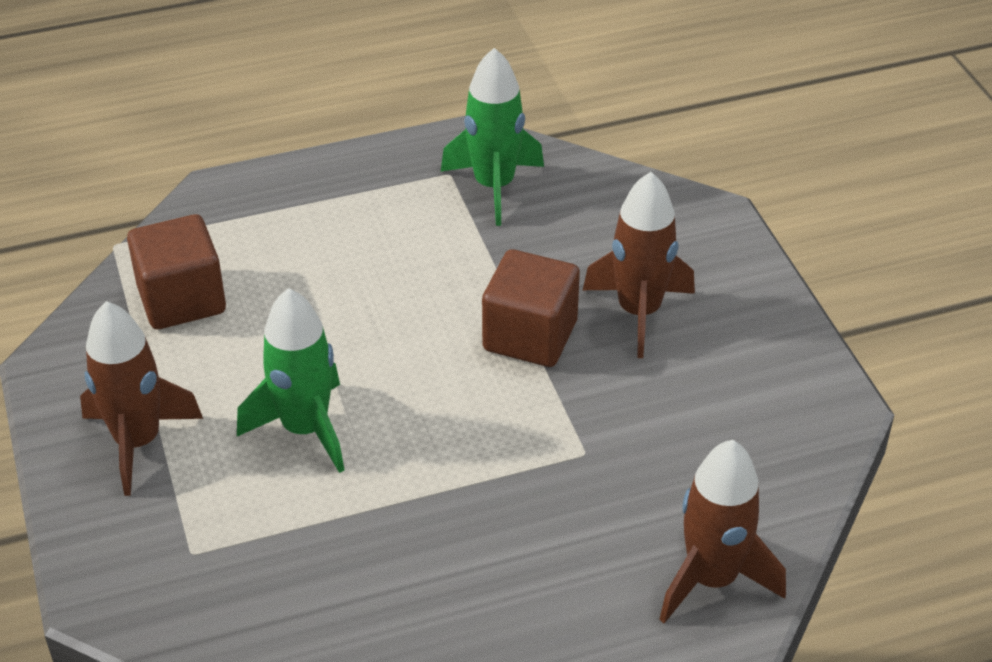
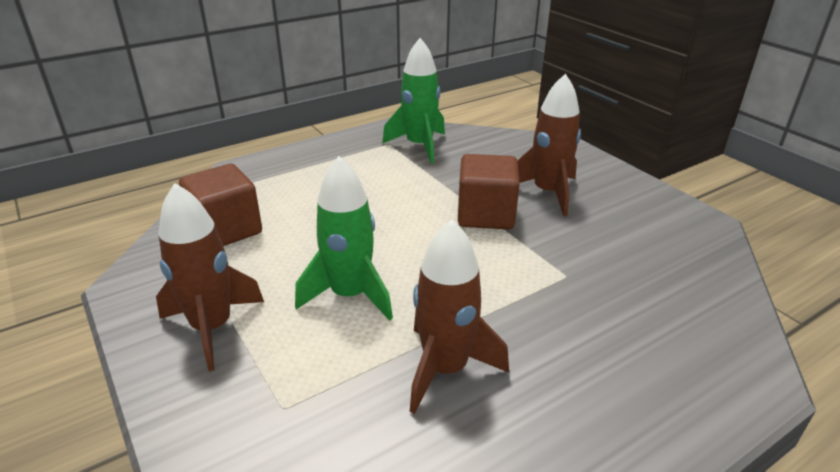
camera: 15 degrees left, 10 degrees down
brown rocket [659,440,786,623] -> brown rocket moved to [410,219,509,414]

